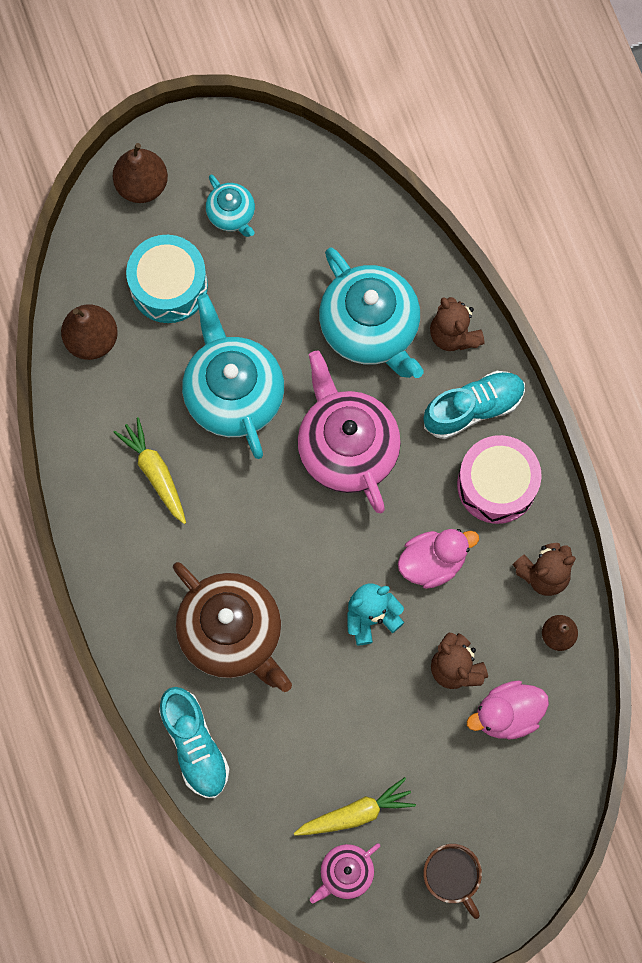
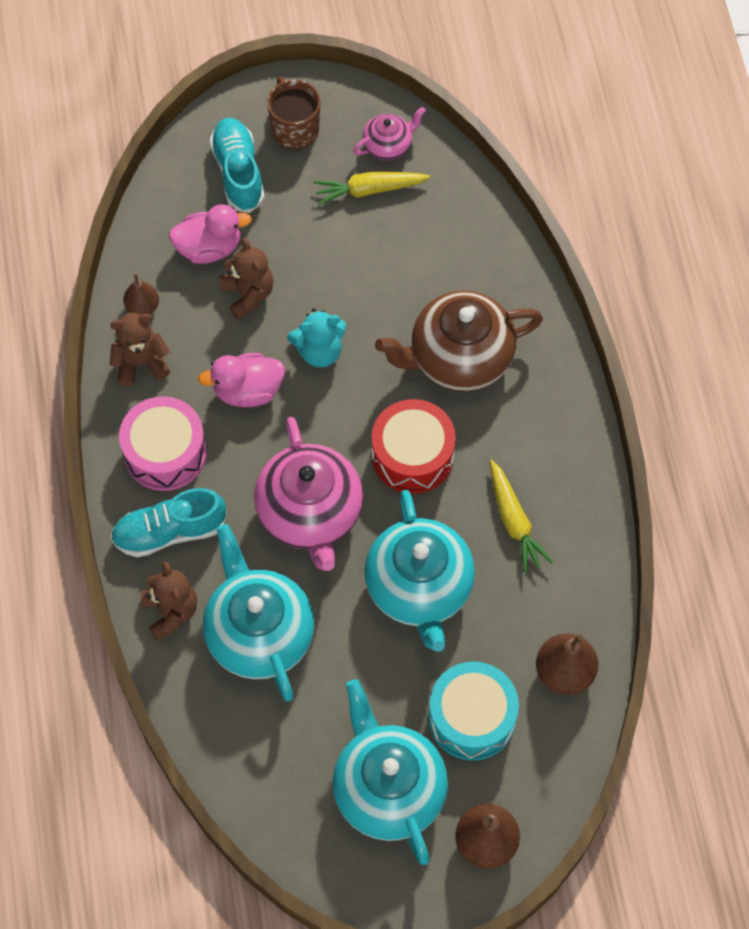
camera: 170 degrees left, 10 degrees down
turquoise shoe [159,687,230,798] -> turquoise shoe moved to [209,118,265,213]
brown teapot [173,562,292,692] -> brown teapot turned 75 degrees counterclockwise [375,290,543,391]
turquoise teapot [206,174,255,237] -> turquoise teapot [332,679,448,865], size x2.00
none -> red drum [371,399,456,494]

